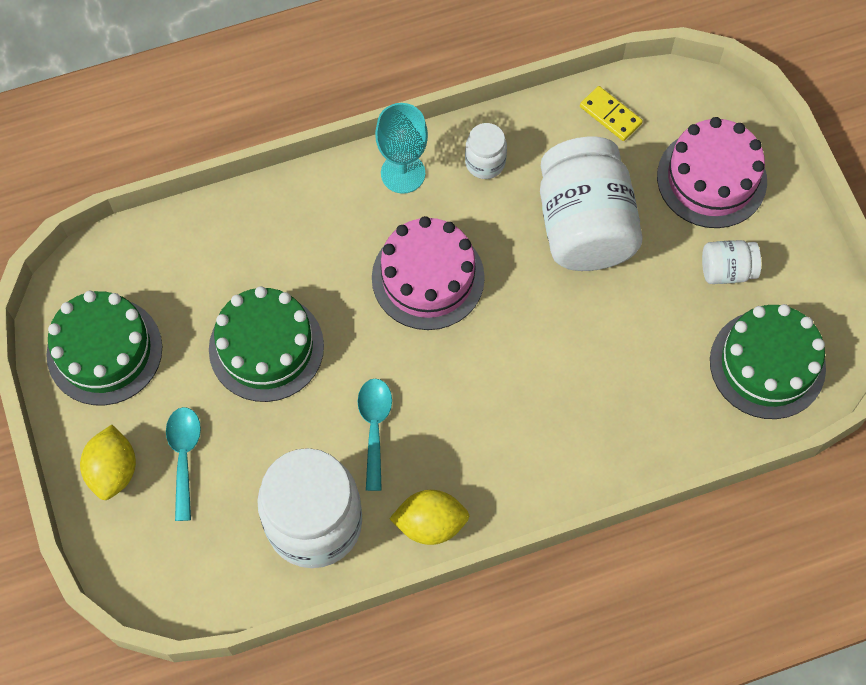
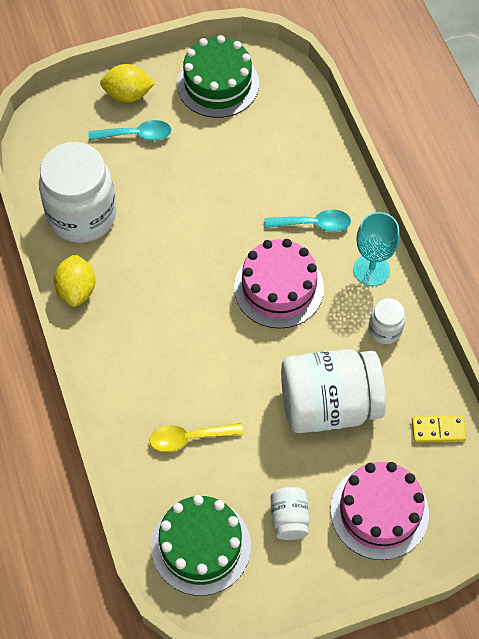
camera: 90 degrees right, 5 degrees down
green cake [209,286,324,402] -> none
turquoise spoon [358,379,392,491] -> turquoise spoon moved to [265,209,351,232]
yellow domino [580,86,643,141] -> yellow domino turned 45 degrees clockwise [412,415,467,442]
none -> yellow spoon [149,423,243,452]

